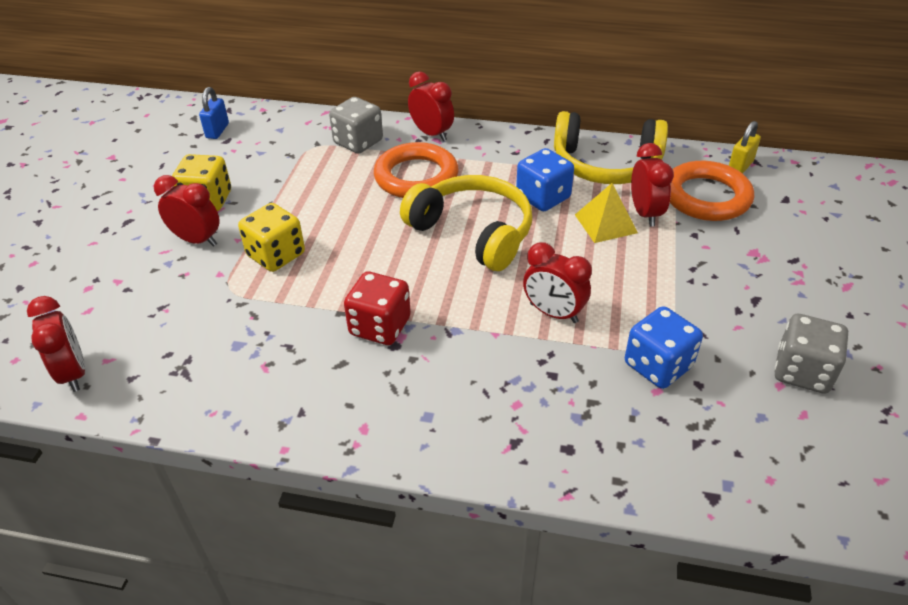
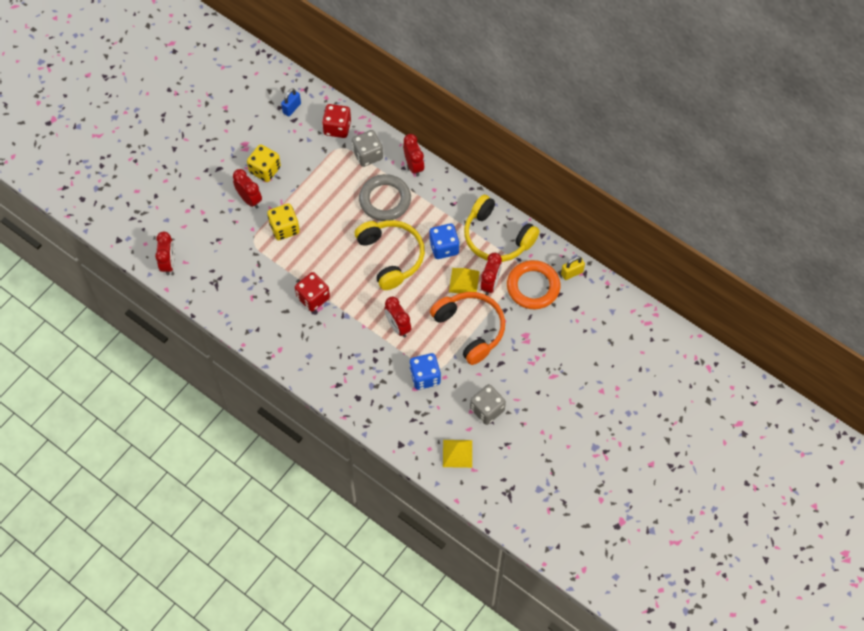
camera: 25 degrees right, 20 degrees up
orange ring [374,142,459,198] -> grey ring [359,174,411,221]
none -> red dice [322,104,351,138]
none -> orange headphones [430,292,505,365]
none -> yellow pyramid [443,440,472,468]

